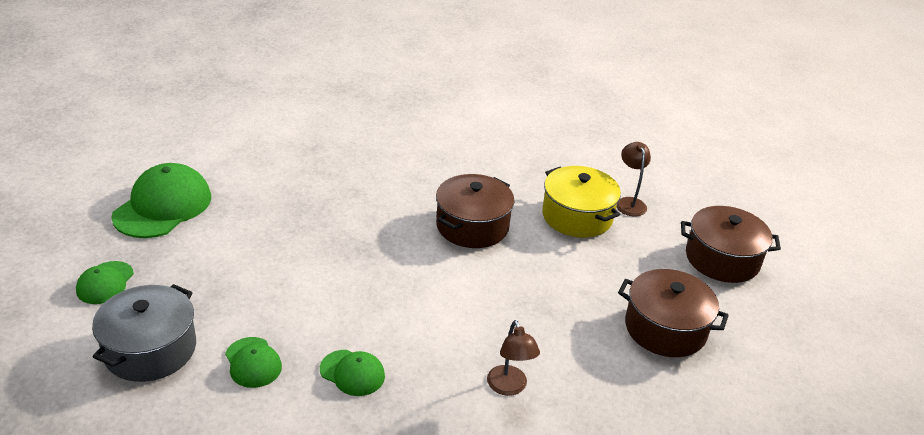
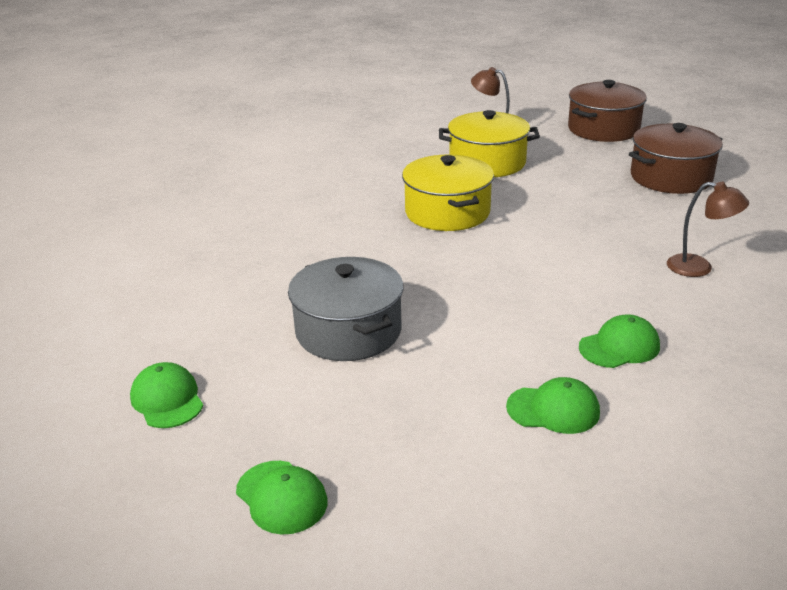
camera: 50 degrees left, 5 degrees down
grey pot [92,284,196,382] -> grey pot moved to [288,257,404,361]
green cap [111,163,211,238] -> green cap [130,362,203,428], size x0.53
brown pot [436,174,515,248] -> yellow pot [402,154,494,231]

